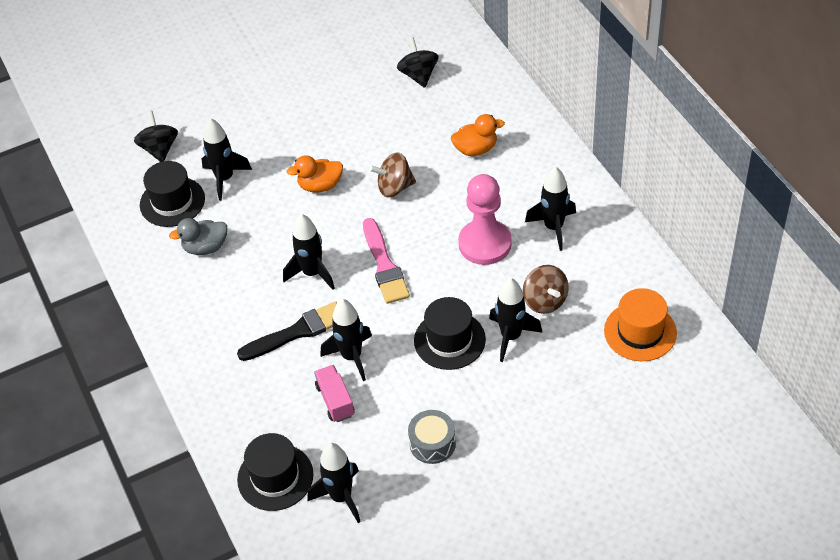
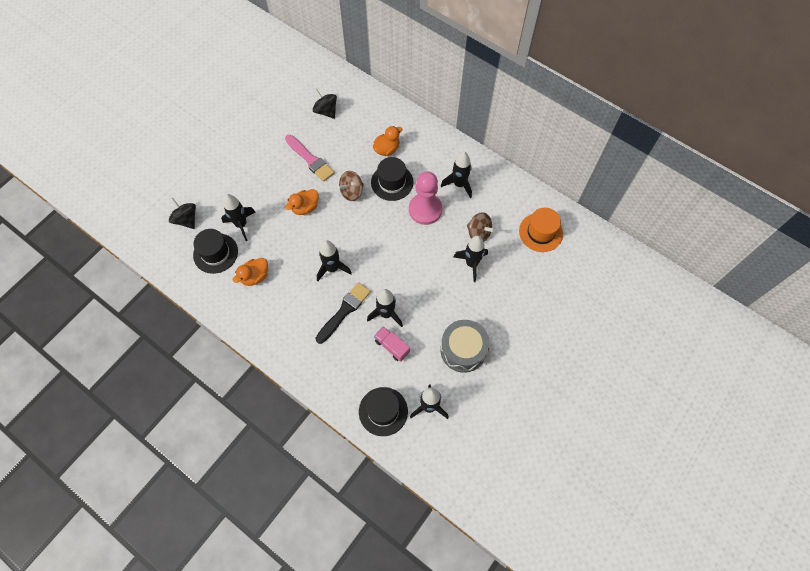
camera: 30 degrees left, 15 degrees up
grey duck [169,218,227,255] -> orange duck [233,258,268,286]
pink brush [363,218,410,304] -> pink brush moved to [285,135,335,182]
grey drum [408,410,456,464] -> grey drum [440,320,489,373], size x1.58
black hat [414,297,486,370] -> black hat moved to [371,157,413,201]

